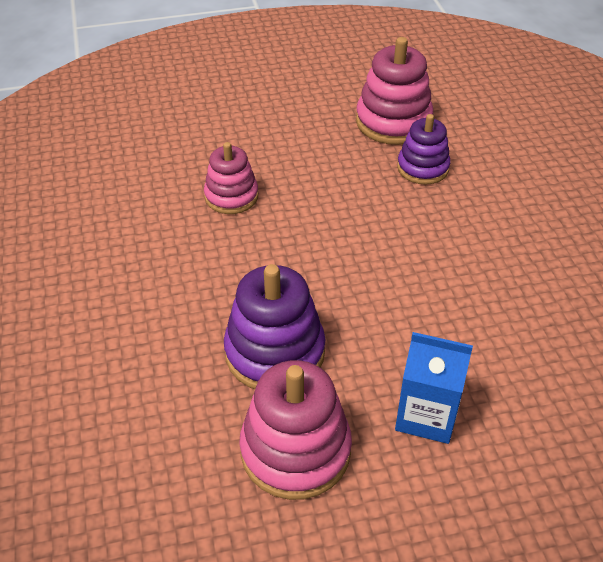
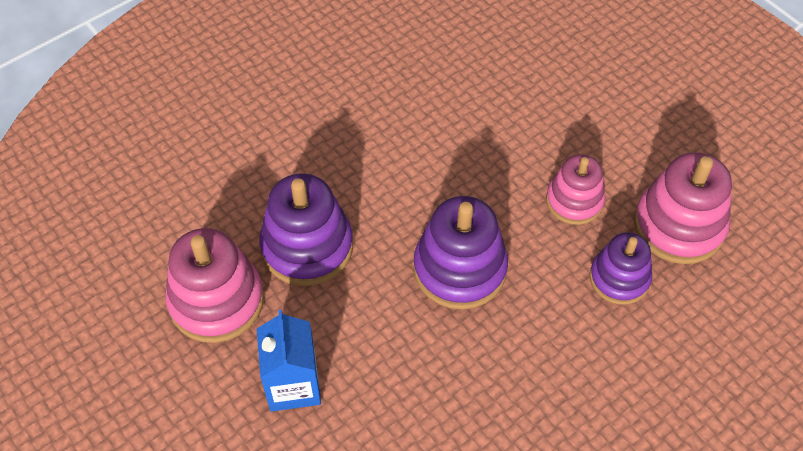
camera: 65 degrees right, 10 degrees up
pink stacking toy [204,142,258,214] -> pink stacking toy moved to [546,155,605,225]
none -> purple stacking toy [414,196,508,310]

